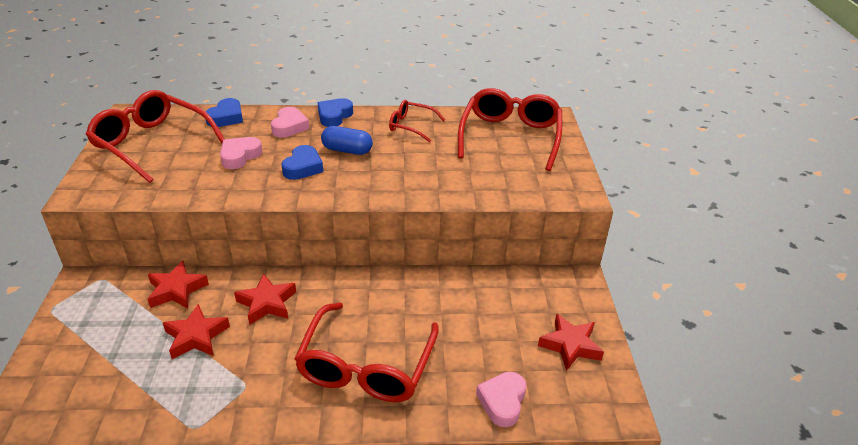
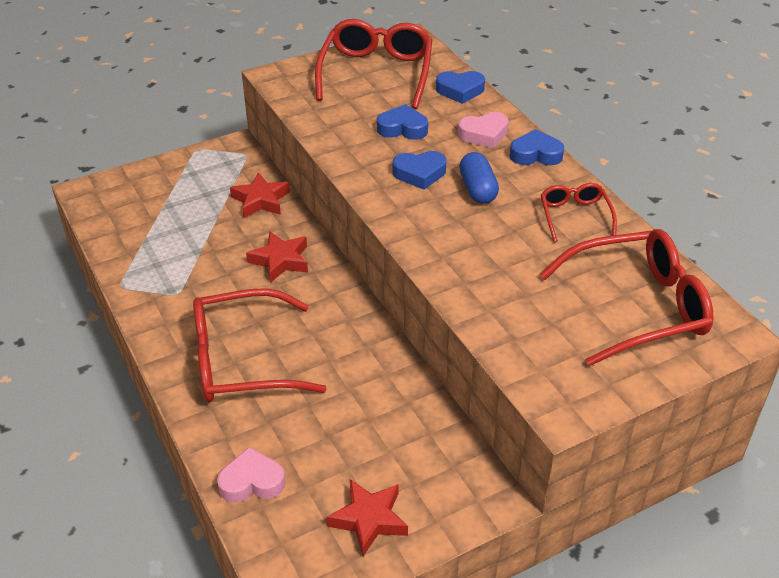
camera: 65 degrees right, 5 degrees up
red star [163,304,230,359] -> none
pink heart [220,137,262,169] -> blue heart [377,104,428,140]

